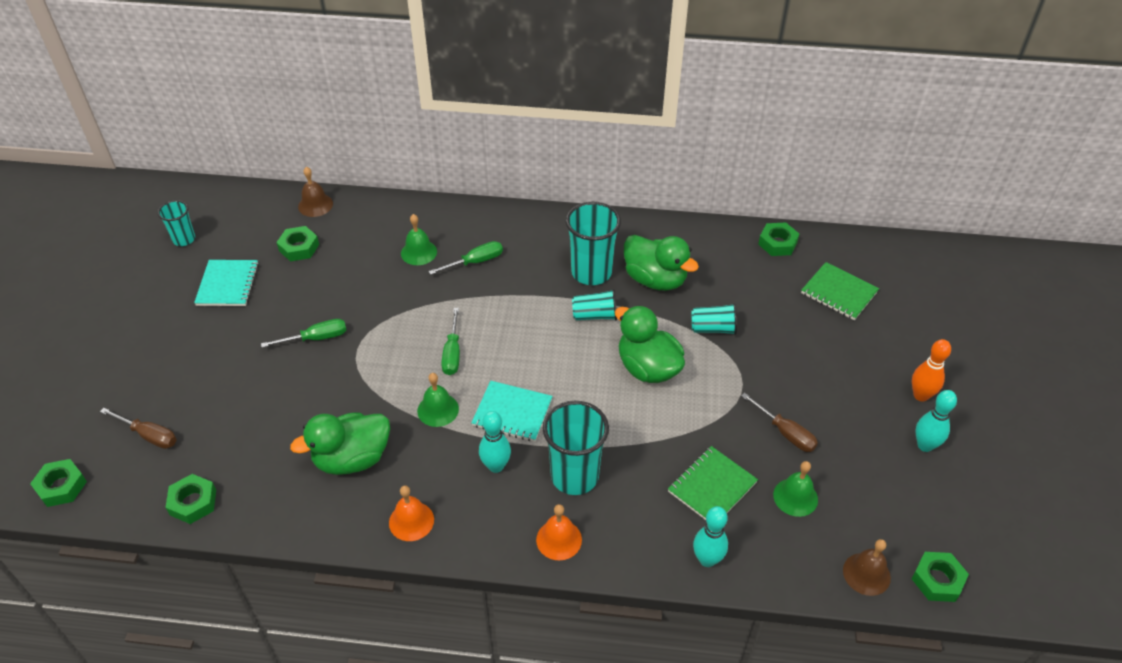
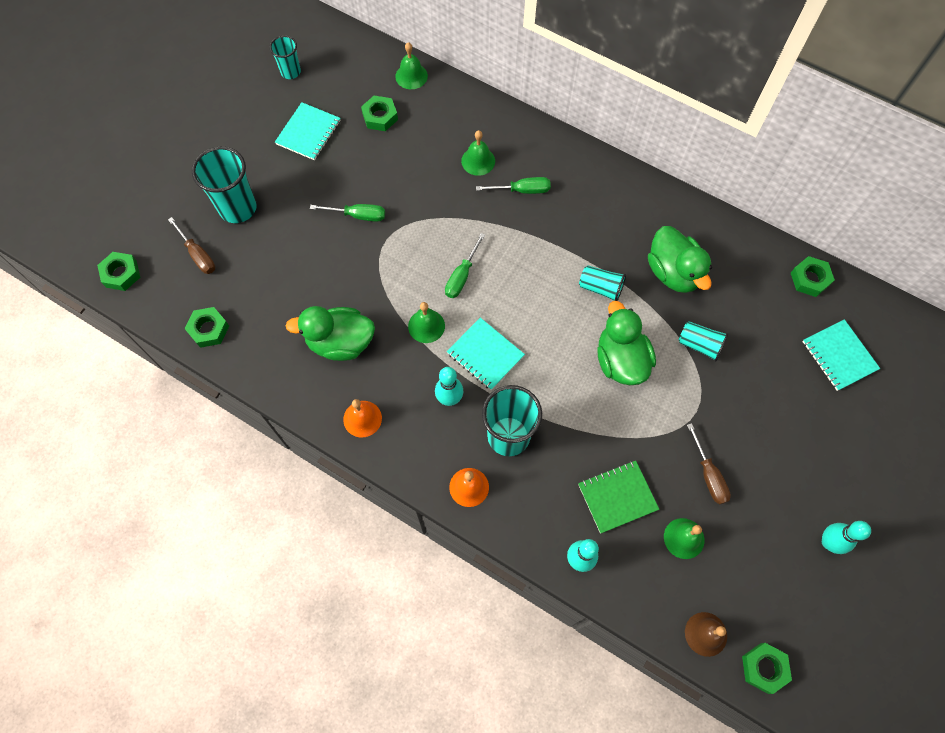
camera: 25 degrees right, 20 degrees up
brown bell [298,167,333,217] -> green bell [395,42,428,89]
turquoise cup [566,202,621,285] -> turquoise cup moved to [192,146,257,223]
green notebook [801,262,879,320] -> turquoise notebook [802,319,880,391]
orange bowling pin [912,339,951,402] -> none

